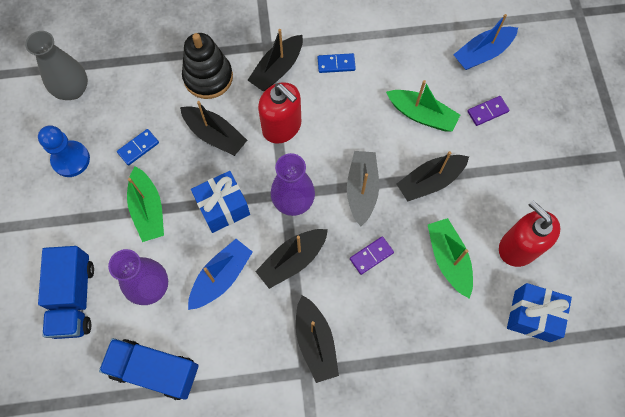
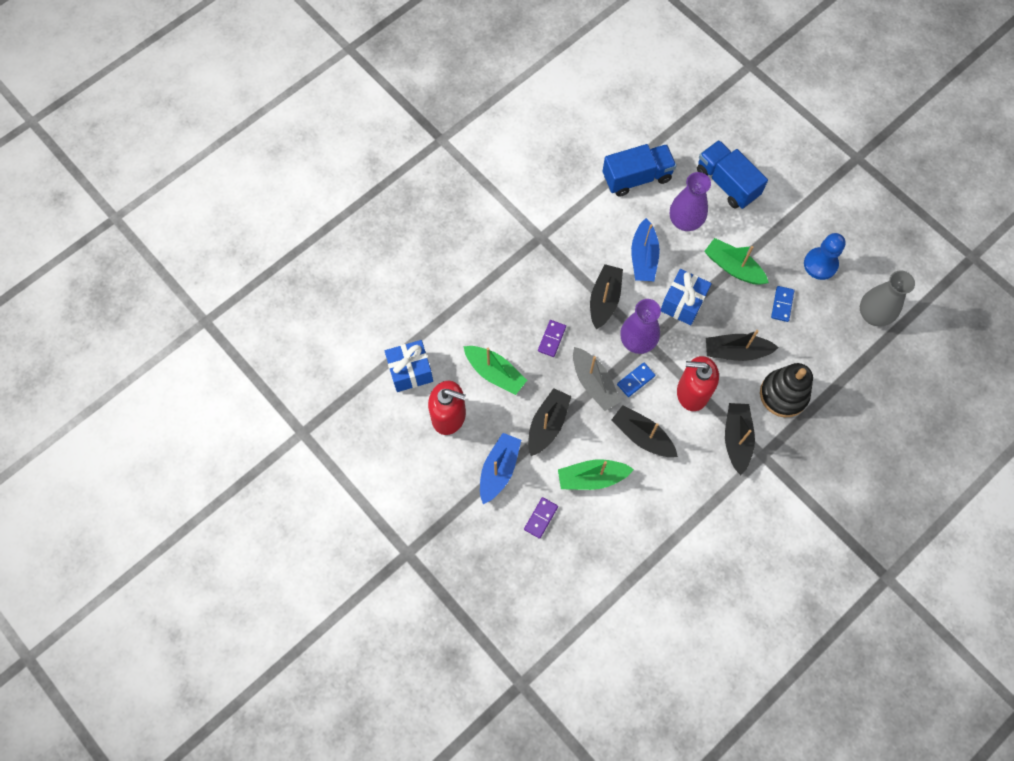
camera: 145 degrees right, 0 degrees up
black boat [296,295,339,383] -> black boat moved to [611,405,678,457]
blue domino [318,53,356,73] -> blue domino moved to [617,363,655,397]
blue boat [453,14,518,70] -> blue boat moved to [480,433,521,504]

